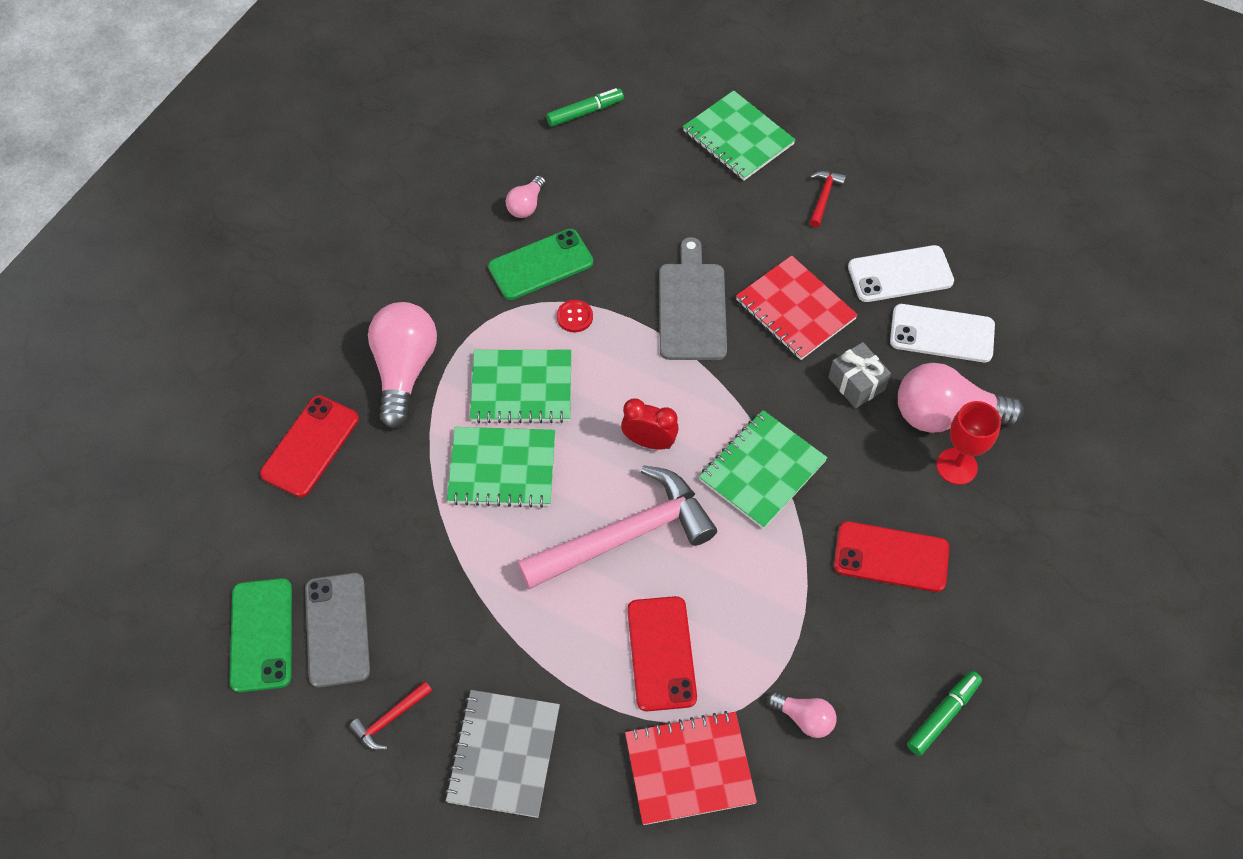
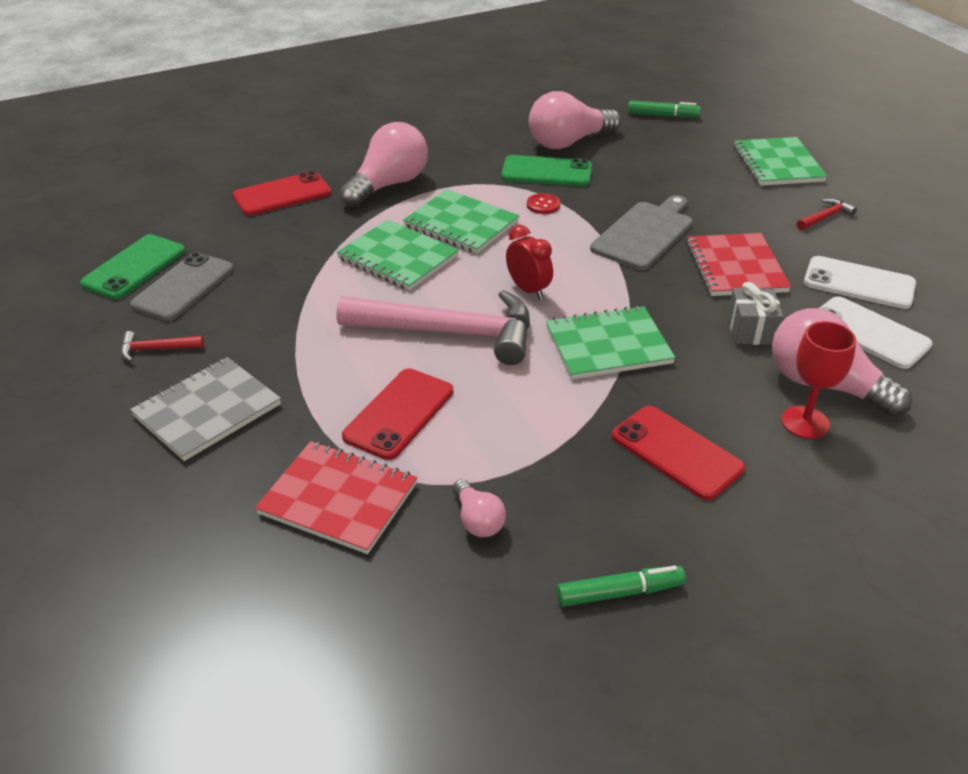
camera: 35 degrees right, 20 degrees down
pink light bulb [506,176,546,218] -> pink light bulb [529,91,621,149], size x2.01

